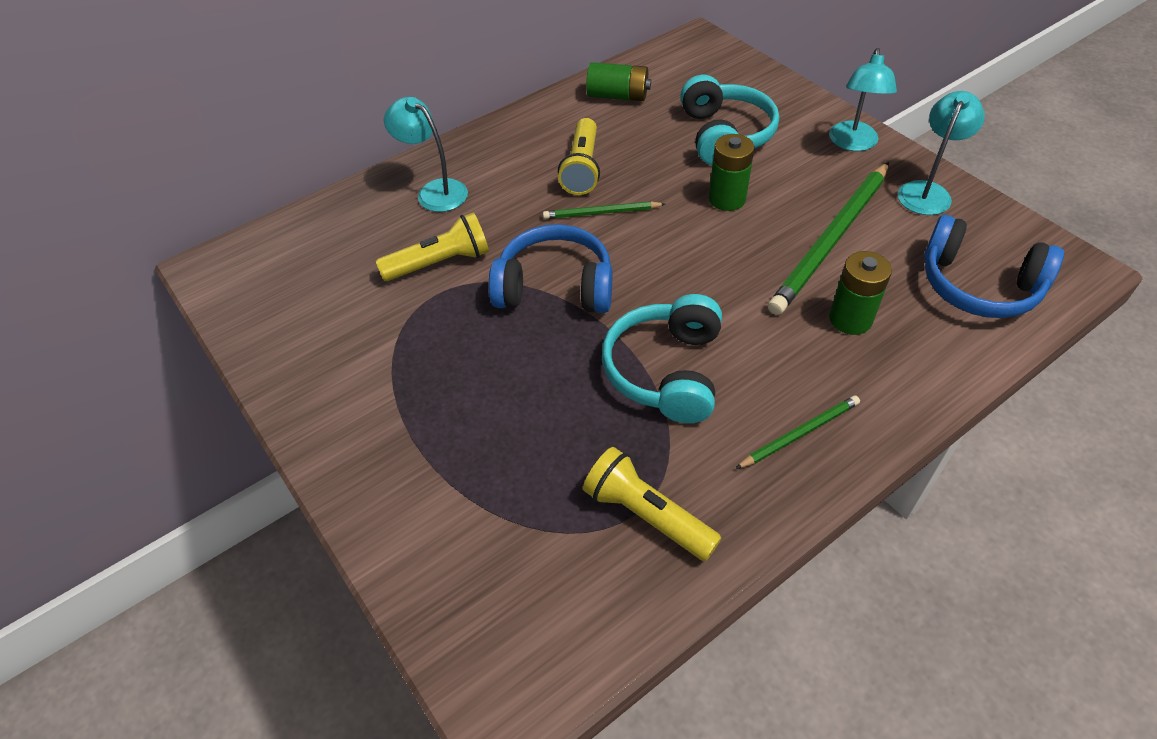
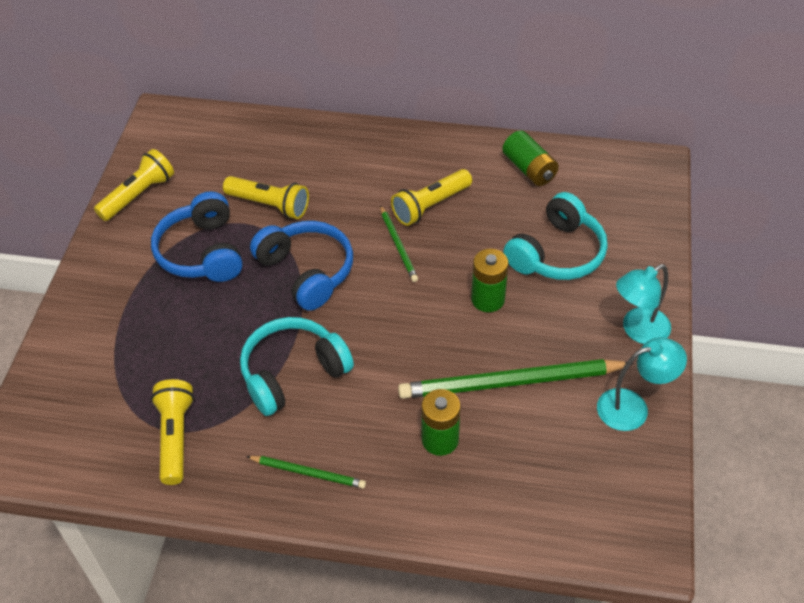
camera: 45 degrees right, 0 degrees up
turquoise lamp [384,97,468,212] -> none
green pencil [543,201,665,219] -> green pencil turned 150 degrees counterclockwise [380,205,418,282]
blue headphones [924,215,1064,318] -> blue headphones moved to [151,191,243,282]
none -> yellow flashlight [94,149,174,221]

